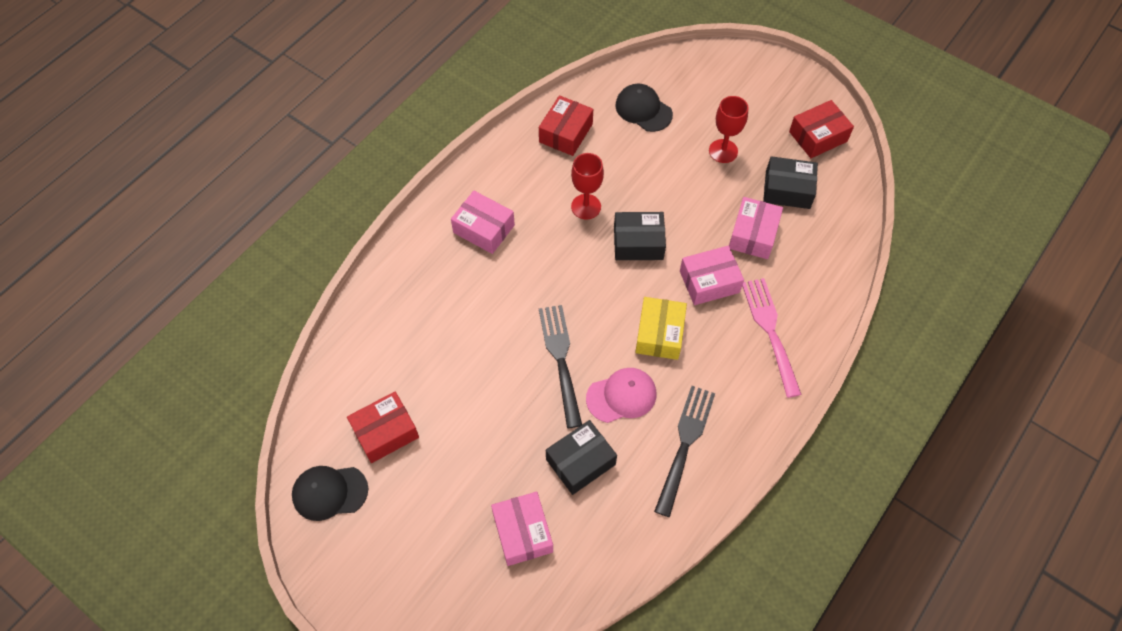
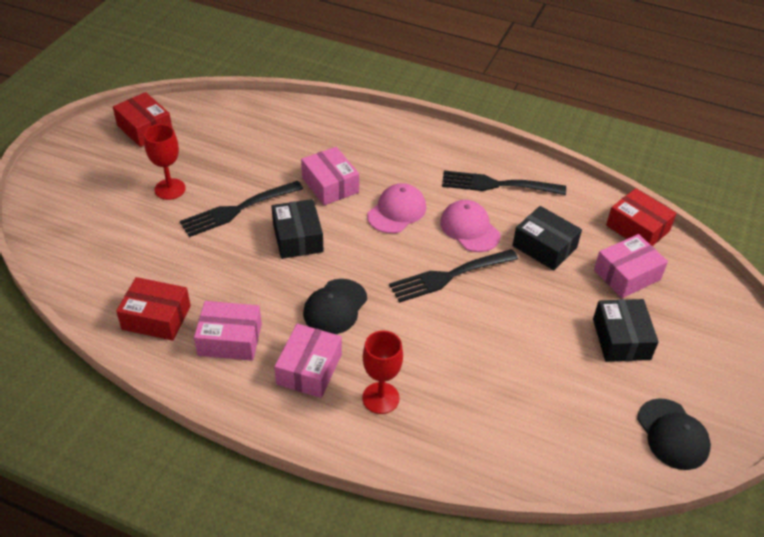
camera: 105 degrees left, 15 degrees down
red box [347,392,419,463] -> red box moved to [606,188,677,246]
red goblet [571,153,604,220] -> red goblet moved to [362,330,403,414]
black cap [615,84,673,132] -> black cap moved to [303,279,367,334]
yellow box [635,297,687,360] -> pink cap [367,183,426,233]
pink box [729,197,783,259] -> pink box moved to [194,301,262,361]
pink fork [742,278,802,398] -> none
black box [763,156,818,209] -> black box moved to [593,299,659,362]
none -> black fork [180,181,303,237]

